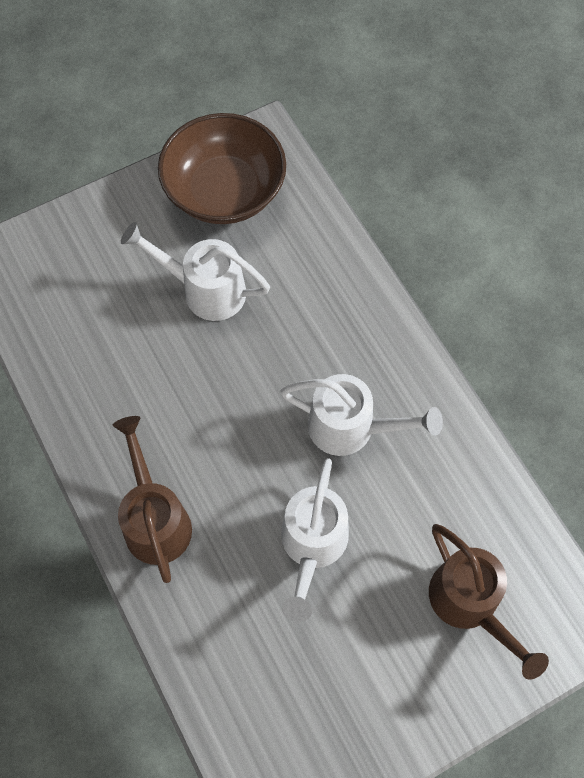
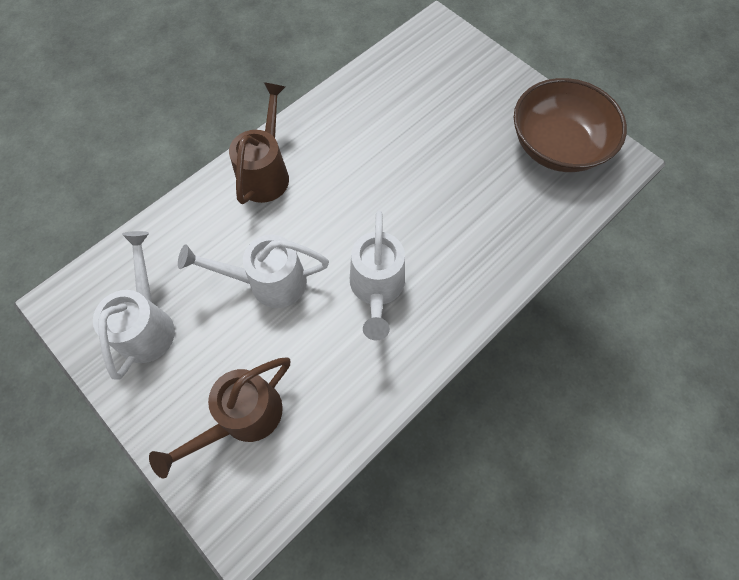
camera: 75 degrees right, 0 degrees up
brown watering can [113,416,192,583] -> brown watering can turned 45 degrees counterclockwise [229,82,289,204]
white watering can [121,222,270,321] -> white watering can moved to [93,231,175,380]

